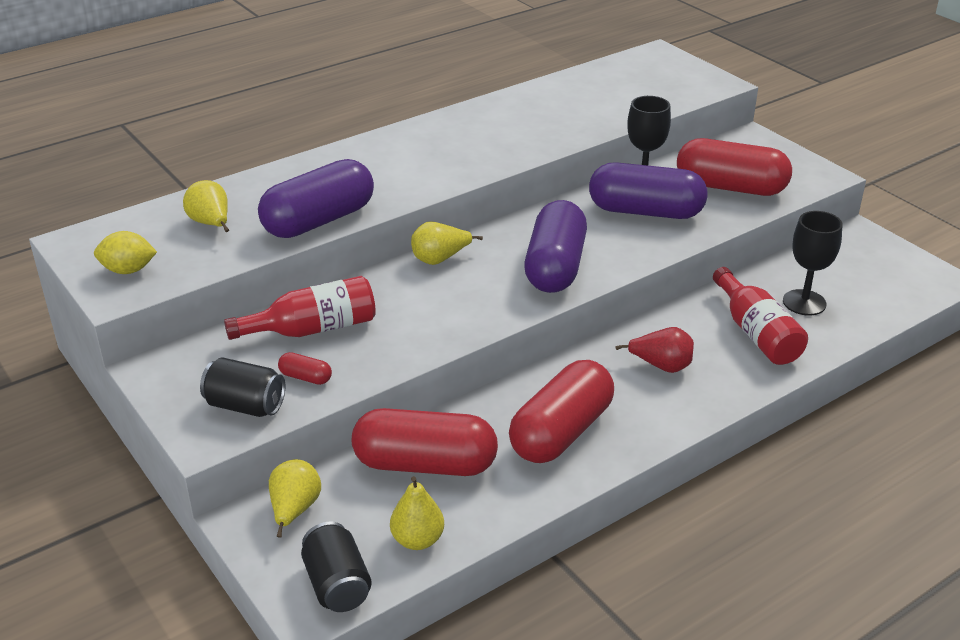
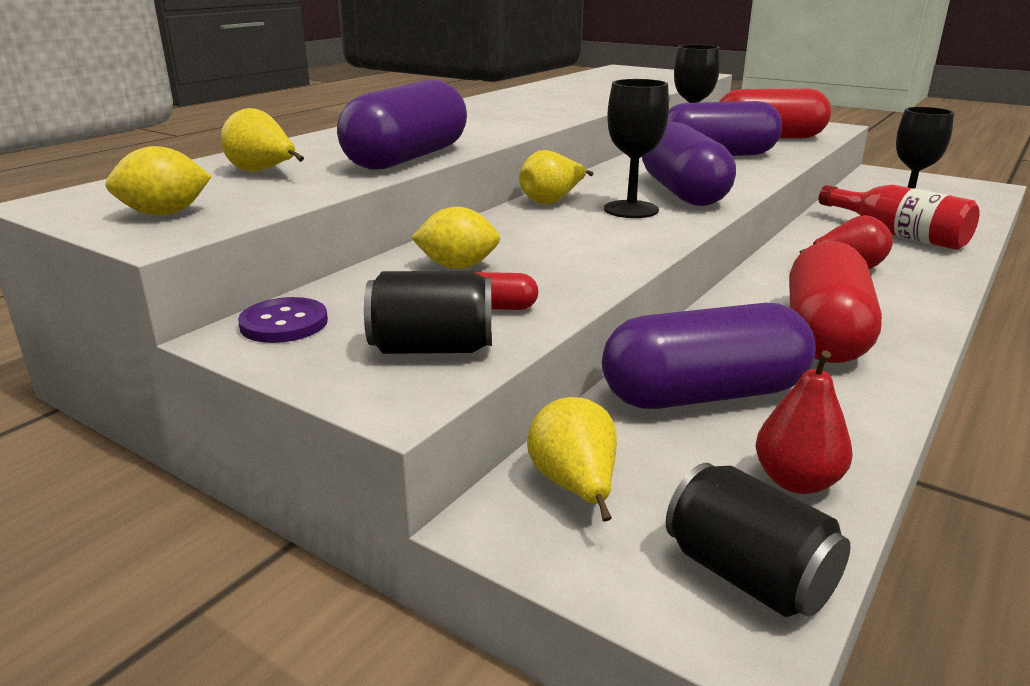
camera: 20 degrees left, 10 degrees down
red bottle [224,276,376,340] -> yellow lemon [411,207,500,269]
red capsule [352,408,498,476] -> purple capsule [602,303,816,409]
yellow pear [390,476,444,550] -> red pear [756,350,853,494]
none -> purple button [238,297,328,343]
none -> black goblet [604,79,669,218]

